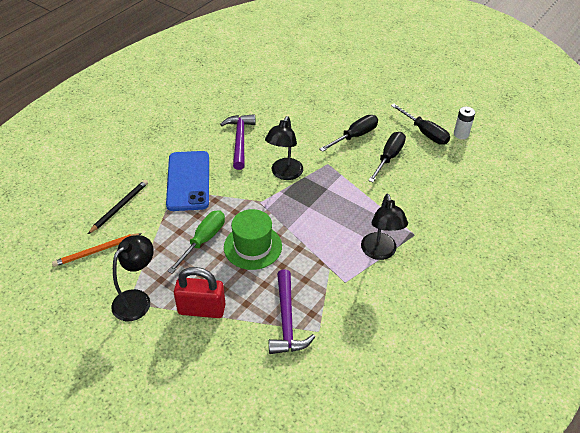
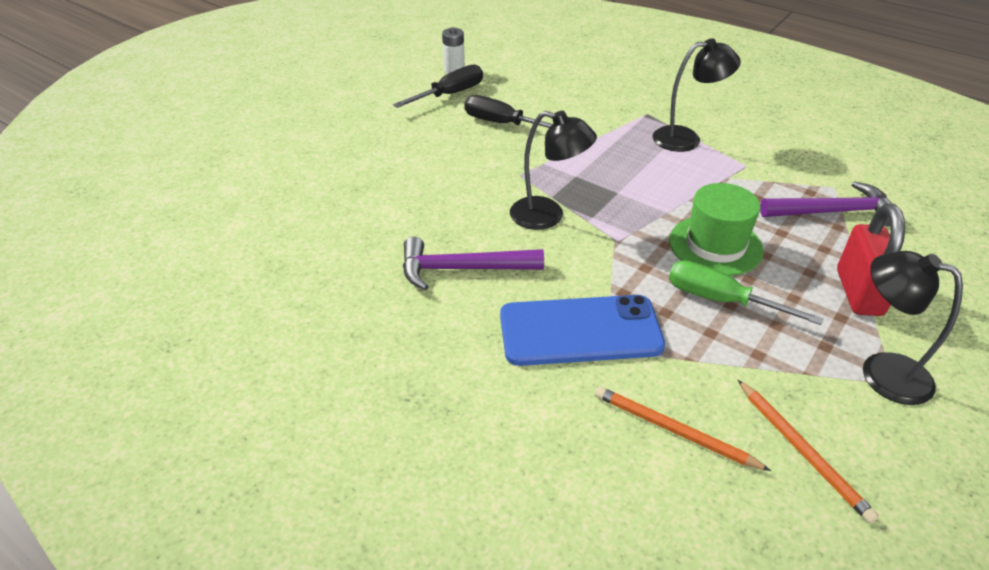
camera: 90 degrees left, 5 degrees down
black pencil [88,180,148,234] -> orange pencil [595,386,771,471]
black screwdriver [320,115,378,152] -> none

